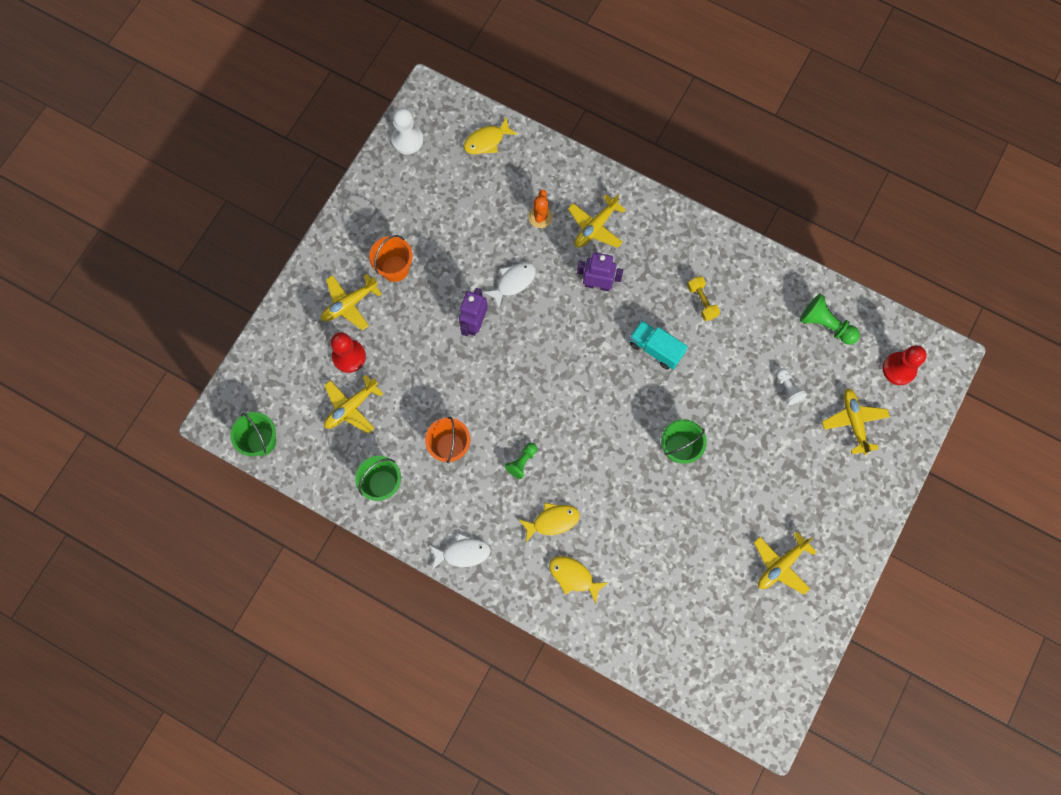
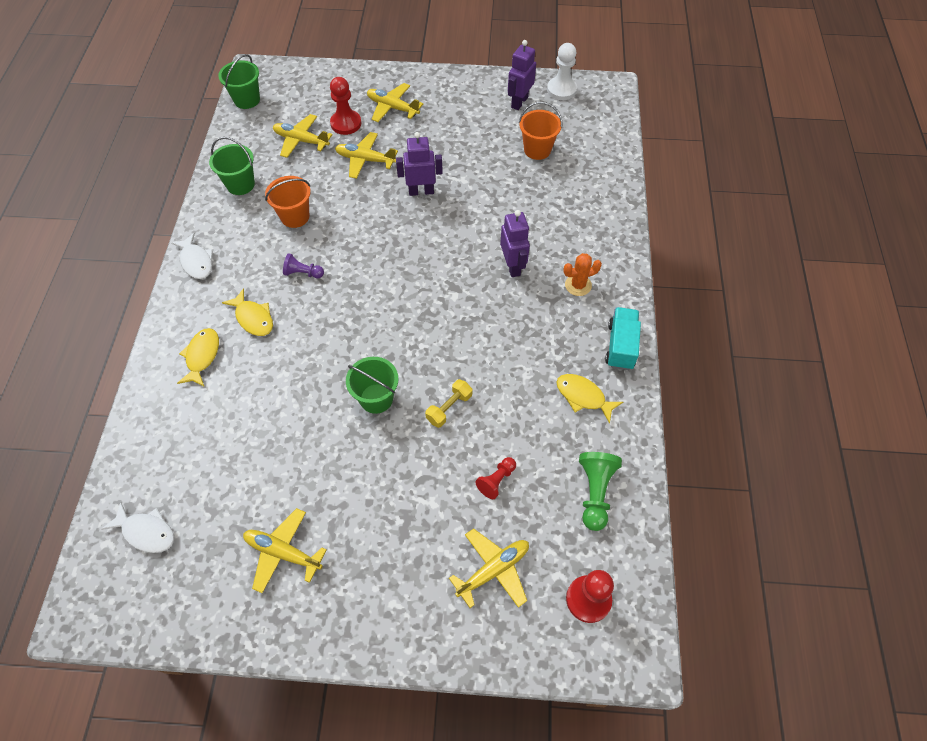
camera: 65 degrees right, 15 degrees down
orange bucket [369,235,413,282] -> orange bucket moved to [519,102,562,160]
yellow fish [464,117,518,154] -> yellow fish moved to [556,374,623,424]
white fish [484,262,536,309] -> white fish moved to [102,502,174,553]
green pawn [505,443,537,479] -> purple pawn [283,253,324,278]
orange cactus [529,189,553,228] -> orange cactus moved to [563,253,602,296]
yellow plane [568,194,626,248] -> yellow plane moved to [335,132,398,179]
turquoise truck [630,320,688,370] -> turquoise truck moved to [605,307,641,370]
yellow dumbbell [687,276,720,321] -> yellow dumbbell moved to [425,379,472,428]
white pawn [776,368,807,405] -> red pawn [475,457,516,499]
none -> purple robot [508,40,536,110]

